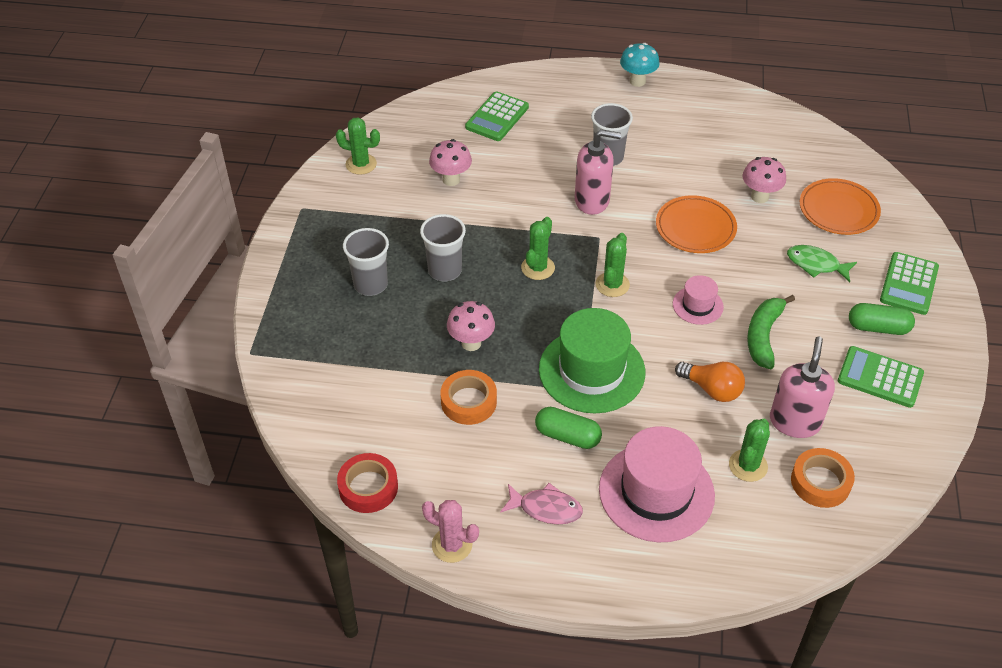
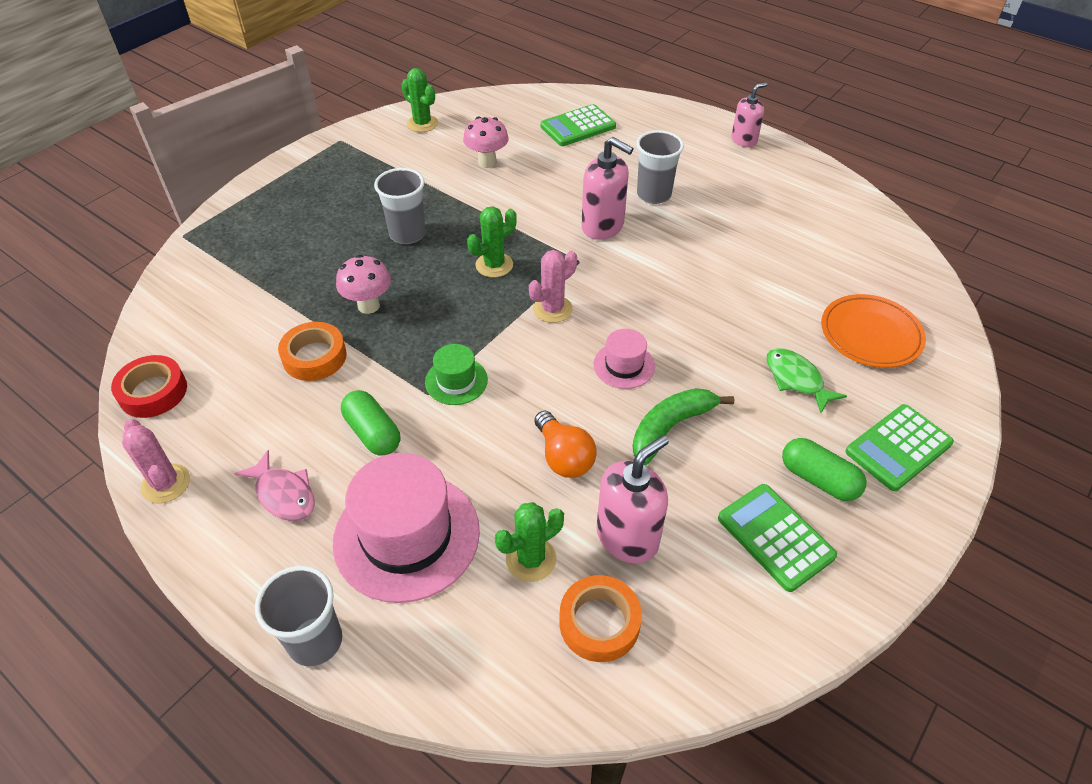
camera: 30 degrees right, 0 degrees up
grey cup [343,228,389,296] -> grey cup moved to [255,566,342,667]
green hat [539,308,645,413] -> green hat [425,344,488,405], size x0.50
green cactus [596,233,630,297] -> pink cactus [529,250,577,323]
turquoise mushroom [620,43,660,87] -> pink soap dispenser [732,82,768,147]
orange plate [656,195,737,253] -> none
pink mushroom [742,157,786,203] -> none

